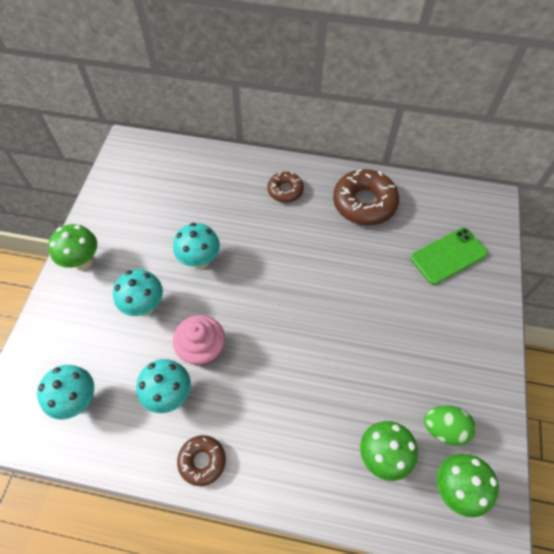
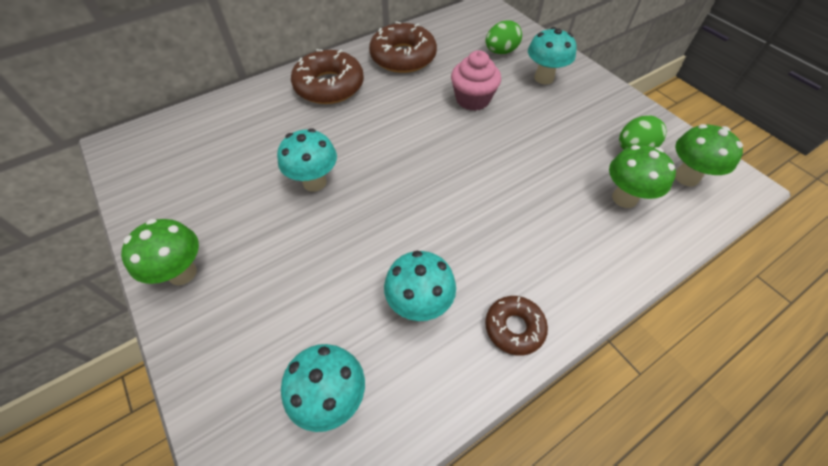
camera: 45 degrees left, 5 degrees down
turquoise mushroom [113,269,163,316] -> turquoise mushroom moved to [528,27,577,85]
pink cupcake [173,315,225,366] -> pink cupcake moved to [451,50,501,111]
brown donut [268,172,304,202] -> brown donut [291,49,364,104], size x1.77
green phone [411,228,488,285] -> green egg [485,20,522,54]

